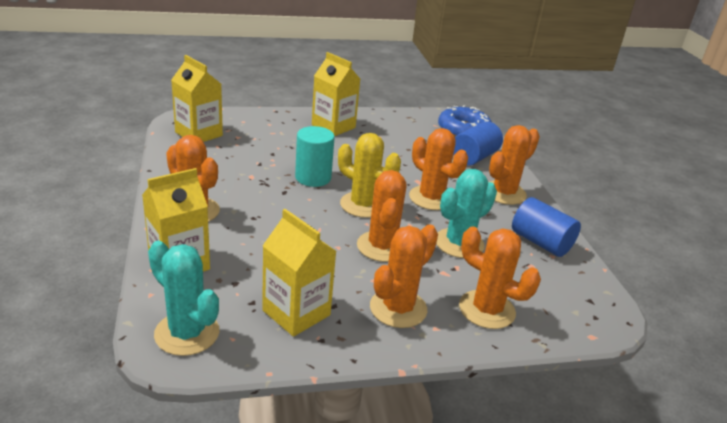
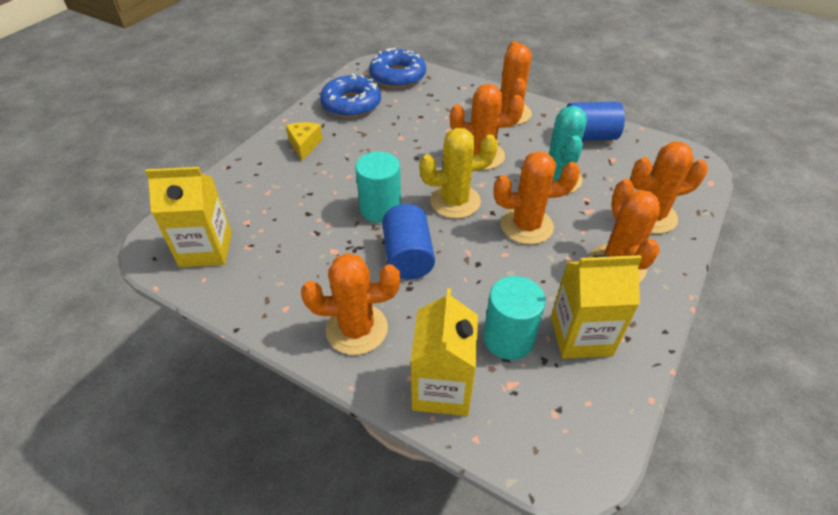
camera: 45 degrees left, 15 degrees up
turquoise cactus [148,241,219,356] -> none
yellow carton [312,52,360,136] -> yellow cheese [285,122,322,161]
orange cactus [357,170,407,262] -> orange cactus turned 45 degrees counterclockwise [494,151,580,245]
blue cylinder [453,121,503,166] -> blue cylinder moved to [382,204,435,280]
none -> blue donut [320,73,381,118]
none -> turquoise cylinder [483,276,546,360]

